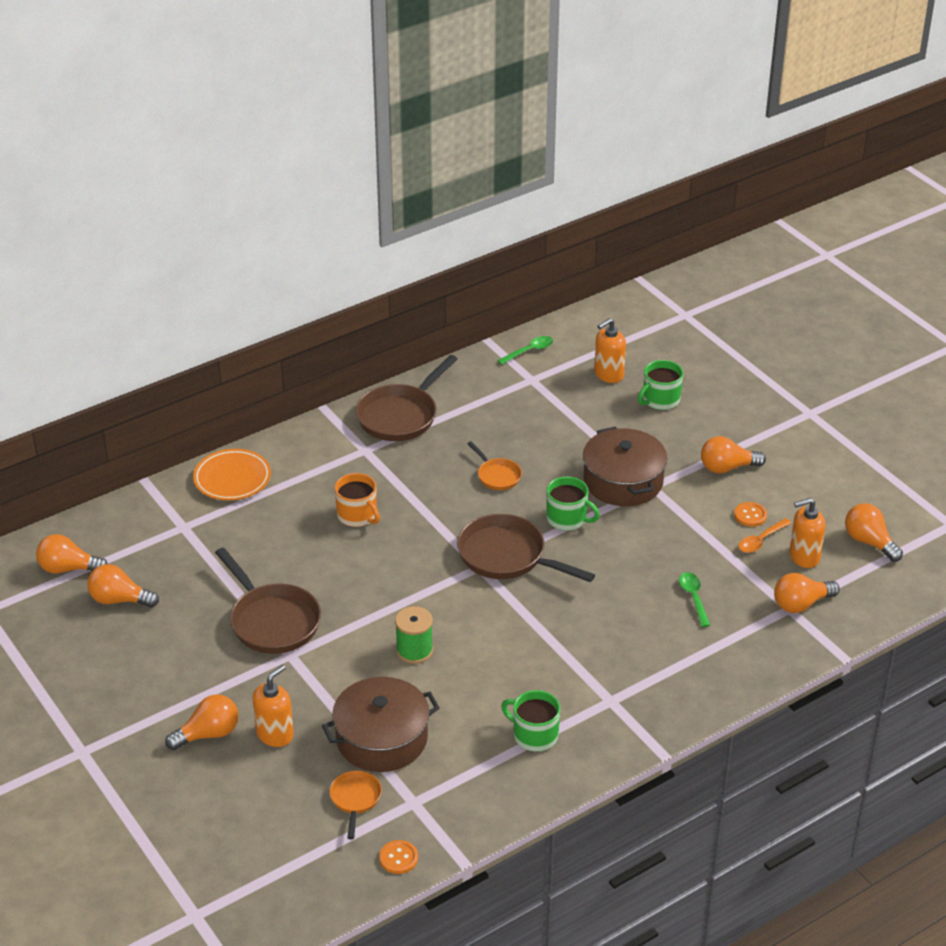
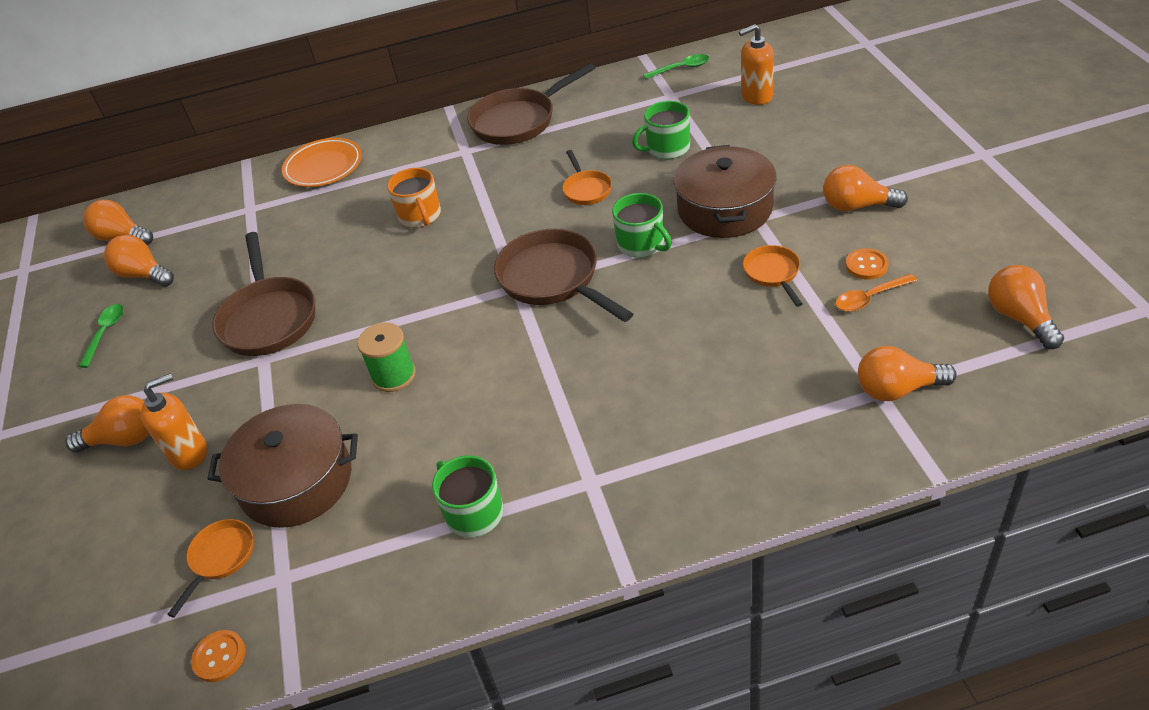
camera: 25 degrees right, 5 degrees up
green mug [638,360,683,410] -> green mug moved to [632,101,690,159]
green spoon [679,572,710,627] -> green spoon moved to [78,304,124,368]
orange soap dispenser [789,498,826,568] -> none
none -> orange pan [743,245,802,307]

